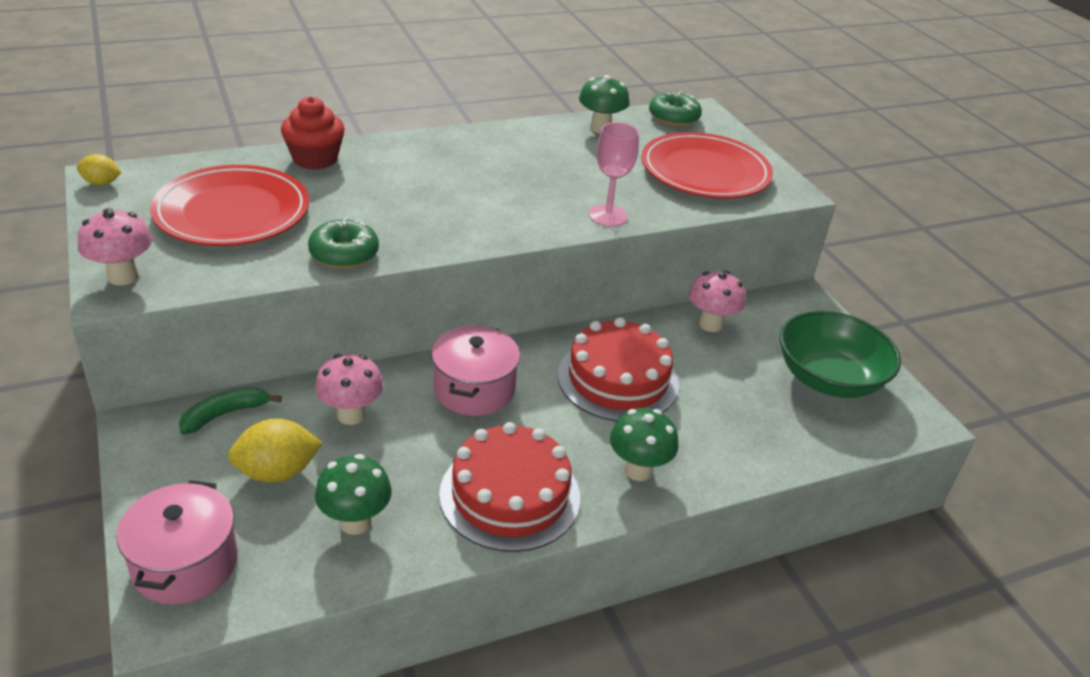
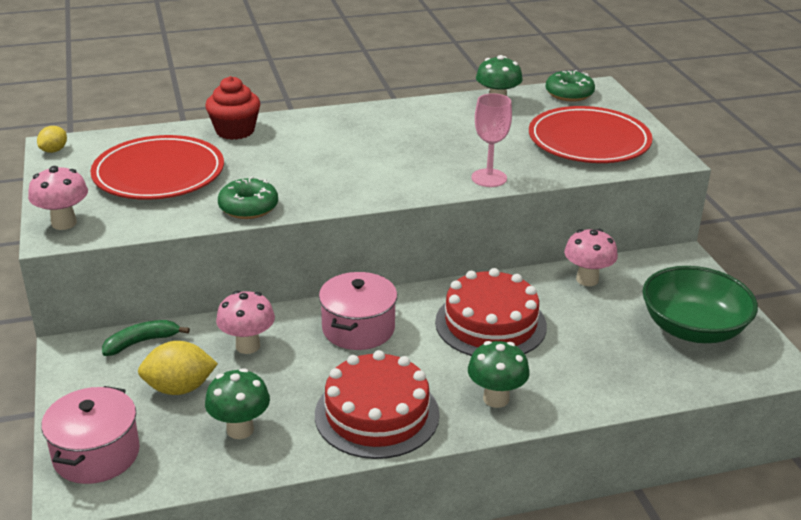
camera: 10 degrees right, 5 degrees down
yellow lemon [77,154,121,185] -> yellow lemon turned 75 degrees counterclockwise [37,126,67,153]

